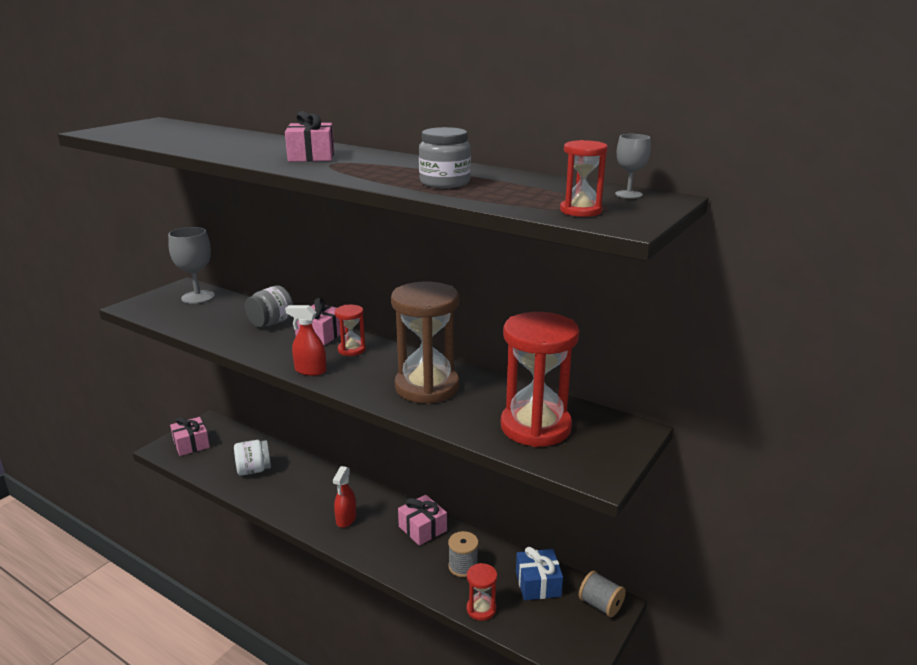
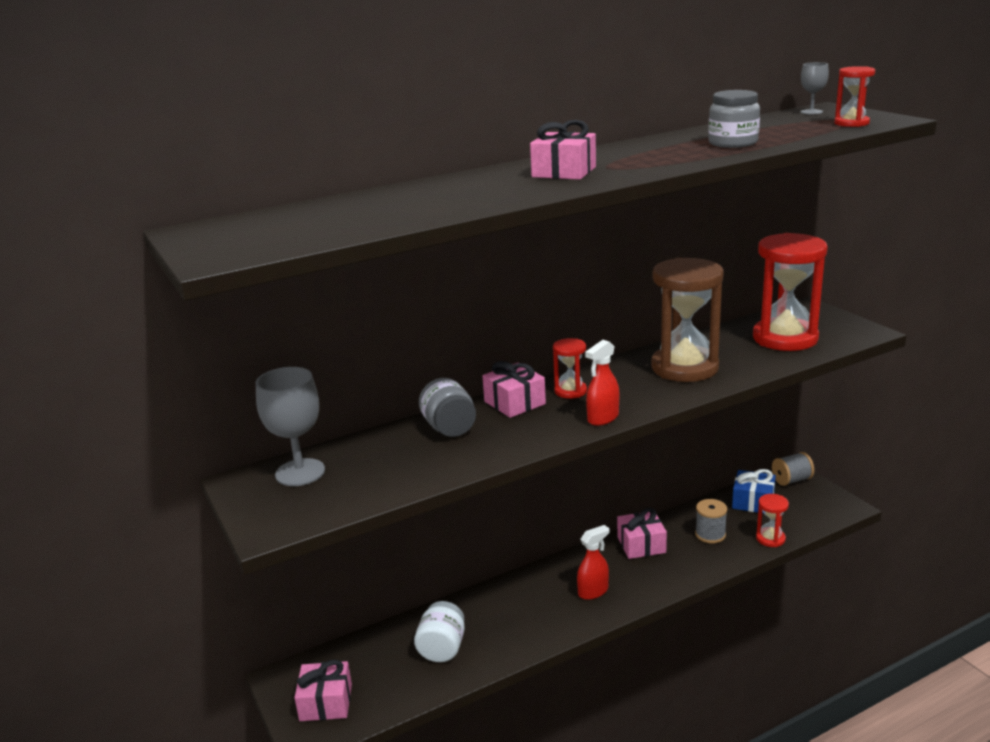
camera: 60 degrees left, 0 degrees up
red spray bottle [333,466,356,528] -> red spray bottle turned 75 degrees counterclockwise [577,525,609,600]

